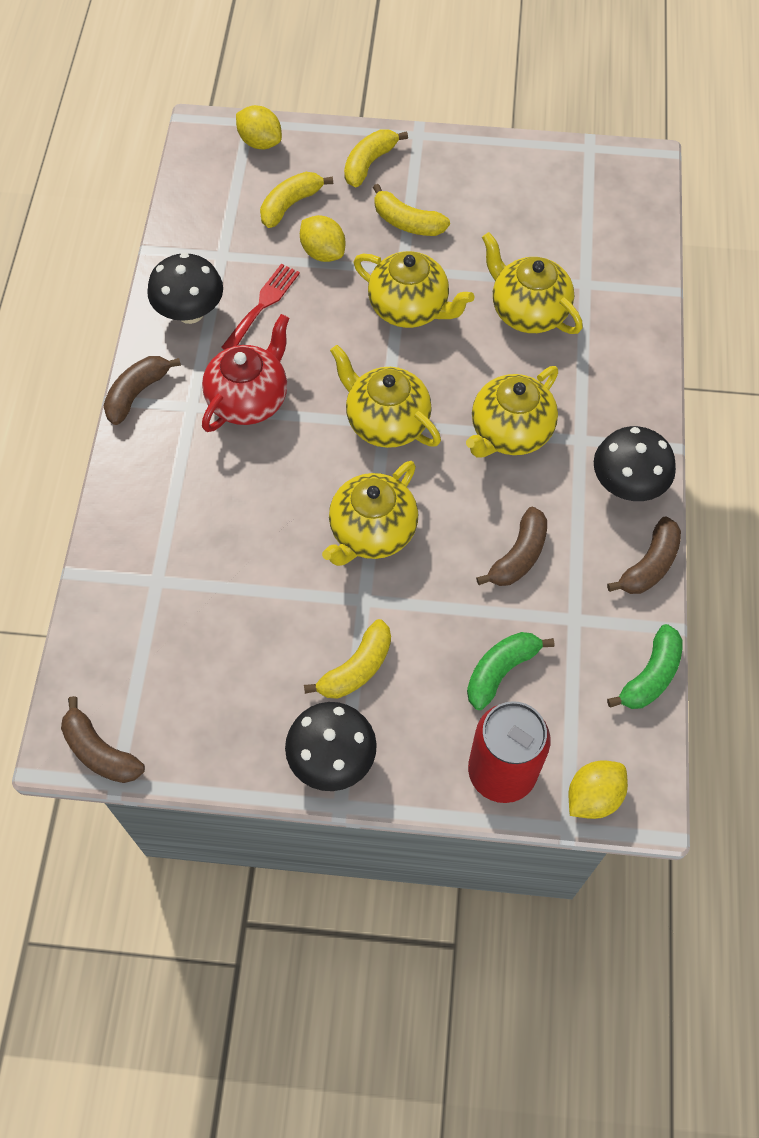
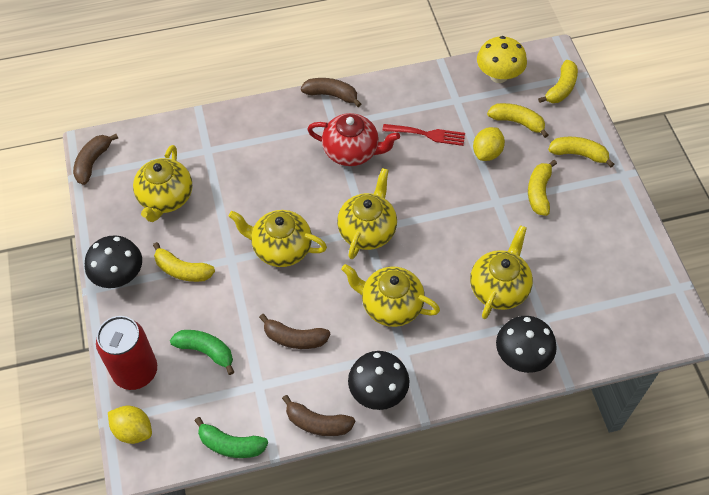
camera: 70 degrees right, 5 degrees down
black mushroom [147,253,223,324] -> black mushroom moved to [496,316,557,373]
yellow lemon [236,105,282,149] -> yellow banana [538,60,578,103]
yellow teapot [354,251,475,328] -> yellow teapot moved to [133,145,192,222]
none -> yellow mushroom [477,36,527,83]

